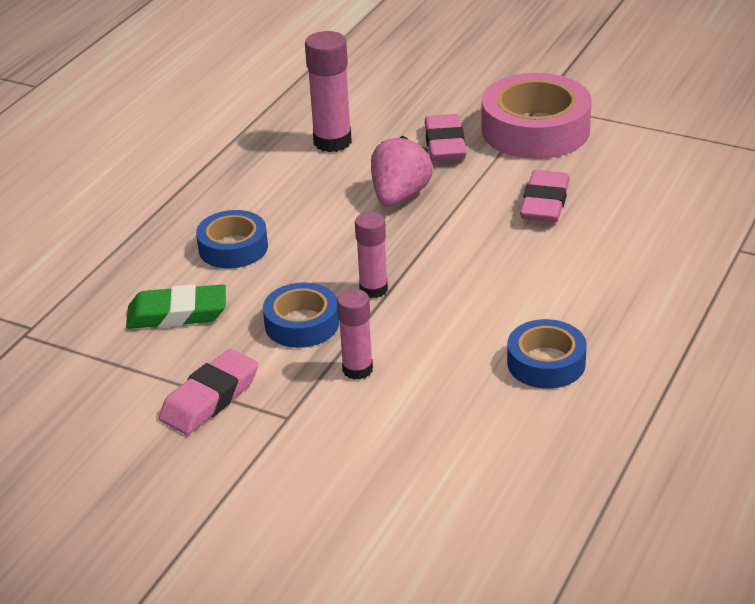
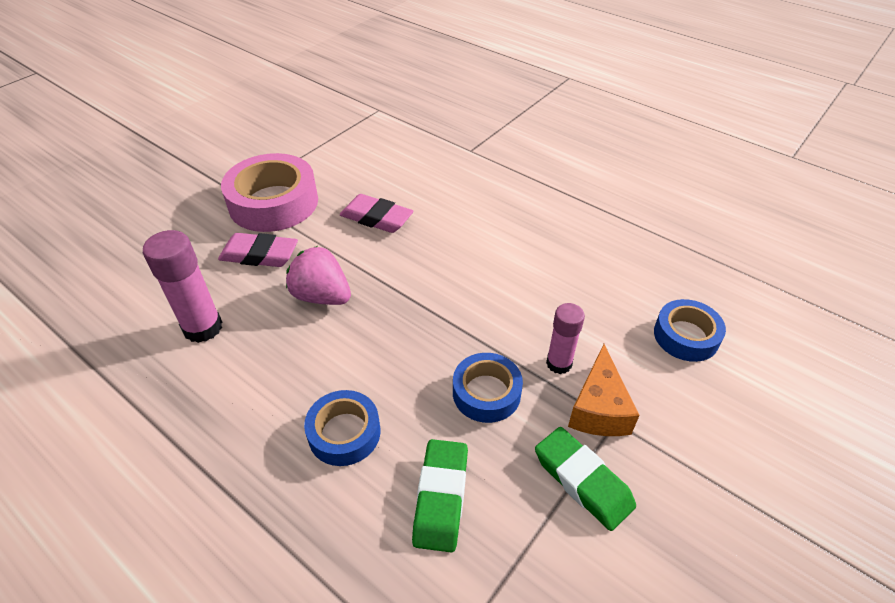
camera: 80 degrees left, 10 degrees up
pink eraser [159,349,258,435] -> green eraser [535,427,636,531]
pink glue stick [355,212,388,298] -> none
blue tape [507,319,587,389] -> blue tape moved to [654,299,726,362]
none -> orange cheese [568,344,639,436]

